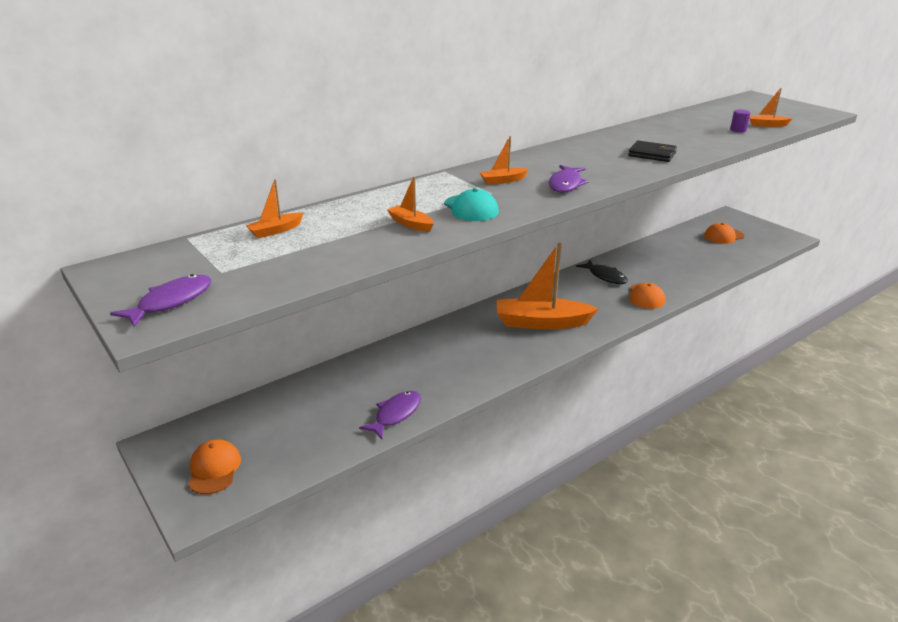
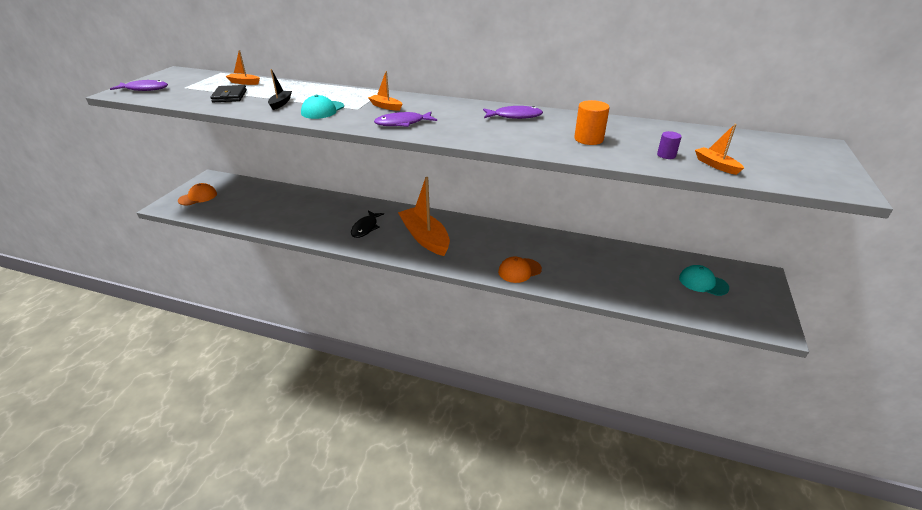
camera: 55 degrees right, 5 degrees up
purple fish [359,391,421,439] -> purple fish moved to [483,106,543,119]
orange boat [387,176,434,232] -> black boat [268,69,292,110]
black fish [576,260,628,284] -> black fish moved to [351,211,384,238]
black wallet [628,140,677,162] -> black wallet moved to [210,85,247,102]
orange cap [704,223,744,244] -> turquoise cap [679,265,729,296]
none -> orange cylinder [574,100,610,145]

